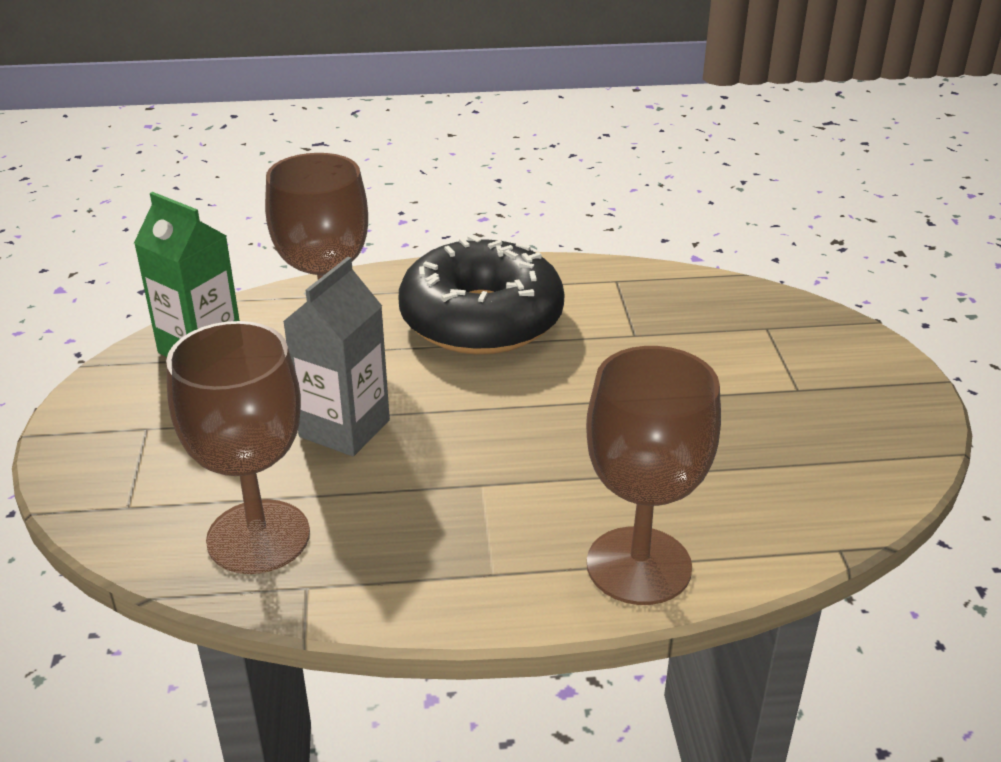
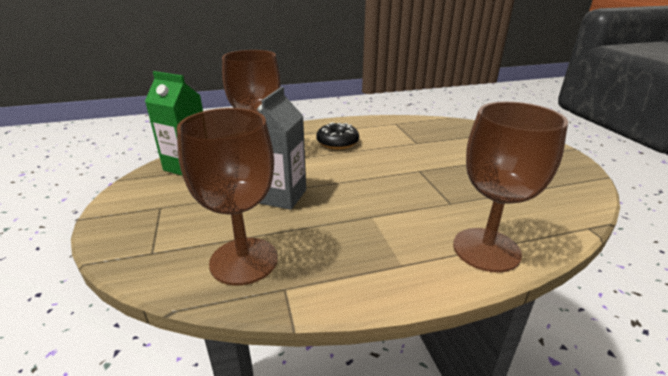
camera: 10 degrees left, 5 degrees down
black donut [399,235,565,355] -> black donut [316,122,359,149], size x0.50

